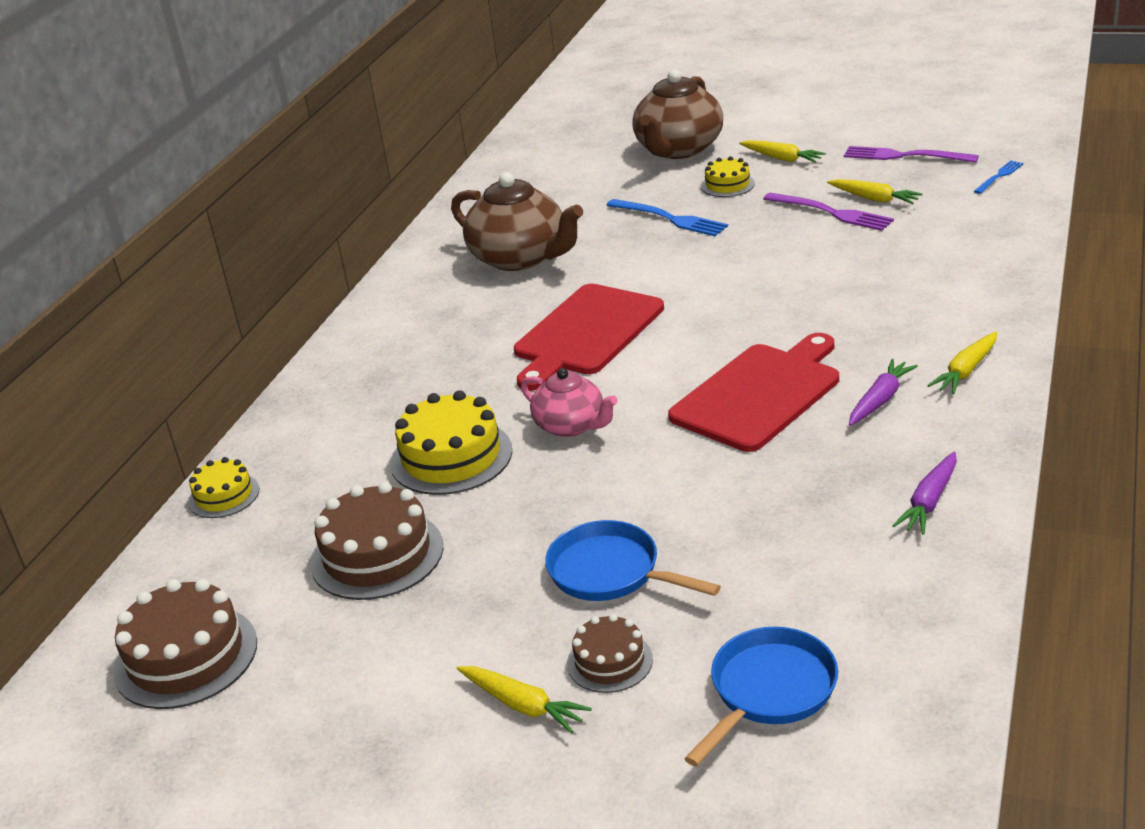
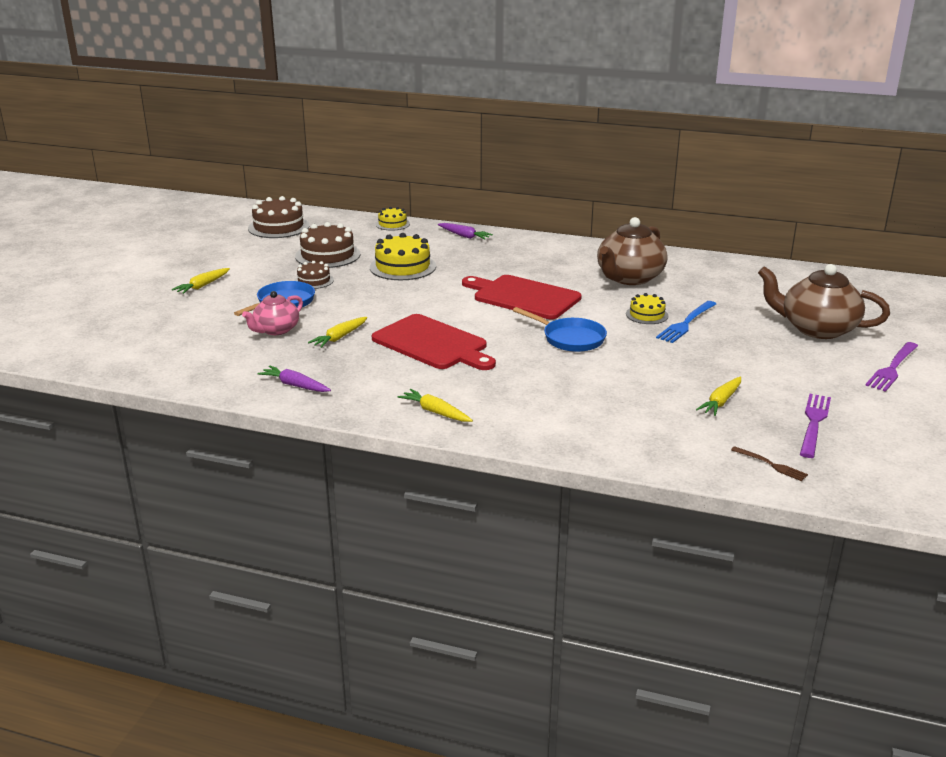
camera: 85 degrees right, 5 degrees down
pink teapot [521,368,618,437] -> pink teapot moved to [242,291,303,335]
brown cake [567,614,653,693] -> brown cake moved to [294,261,334,289]
blue pan [684,627,838,767] -> blue pan moved to [513,307,607,352]
yellow cake [701,156,755,197] -> yellow cake moved to [626,293,668,324]
yellow carrot [739,140,826,163] -> yellow carrot moved to [308,317,367,348]
purple fork [763,193,894,231] -> purple fork moved to [865,342,918,392]
purple carrot [849,359,918,426] -> purple carrot moved to [438,223,493,239]
blue fork [974,160,1024,194] -> brown fork [731,446,808,481]

